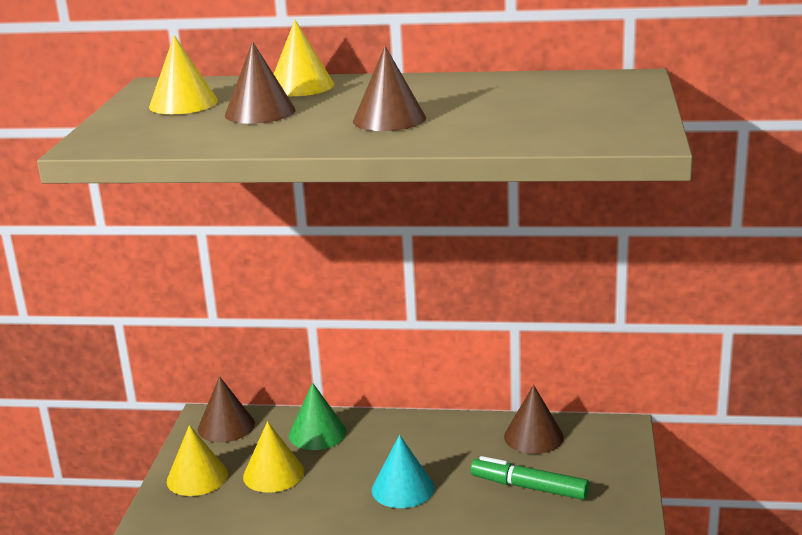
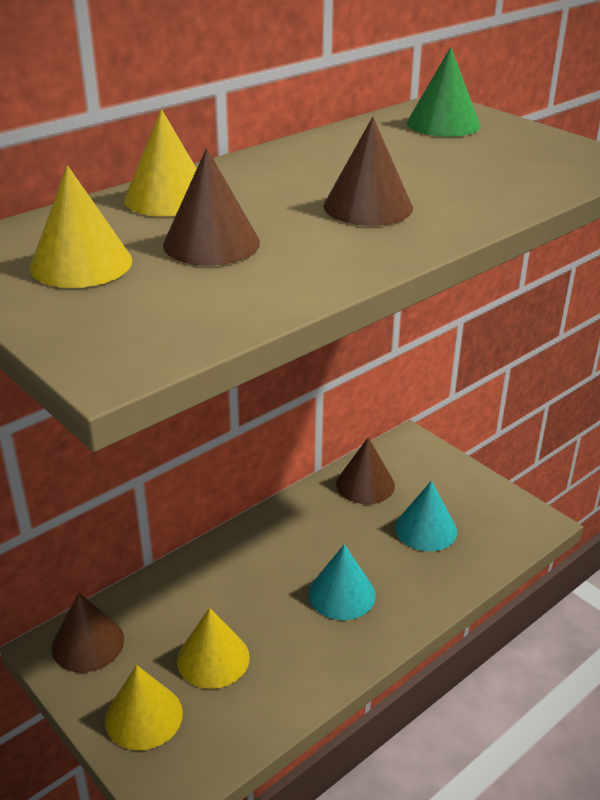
camera: 50 degrees left, 10 degrees up
green cone [289,383,347,450] -> green cone moved to [407,47,481,137]
green marker [470,456,589,500] -> turquoise cone [395,481,457,551]

